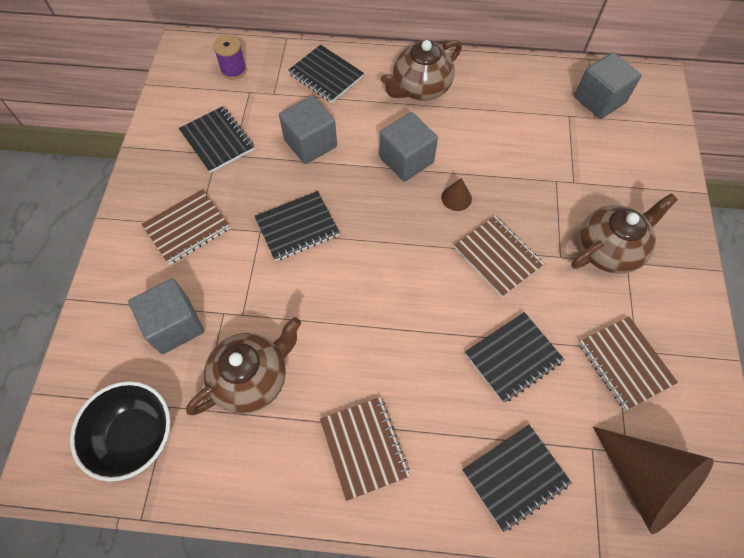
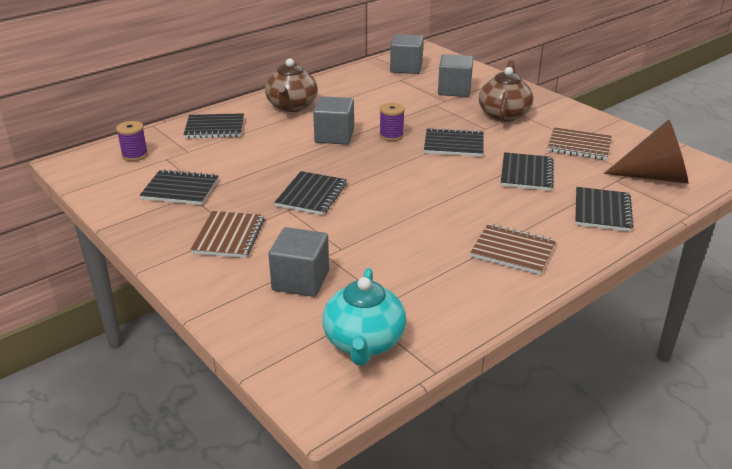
camera: 45 degrees left, 30 degrees down
black bowl [70,381,170,482] -> turquoise teapot [322,268,407,366]
brown teapot [186,317,301,415] -> none
grey cube [279,96,337,164] -> grey cube moved to [438,54,473,97]
brown cone [441,178,472,211] -> purple spool [379,103,405,141]
brown notebook [454,216,544,297] -> black notebook [424,128,484,157]

